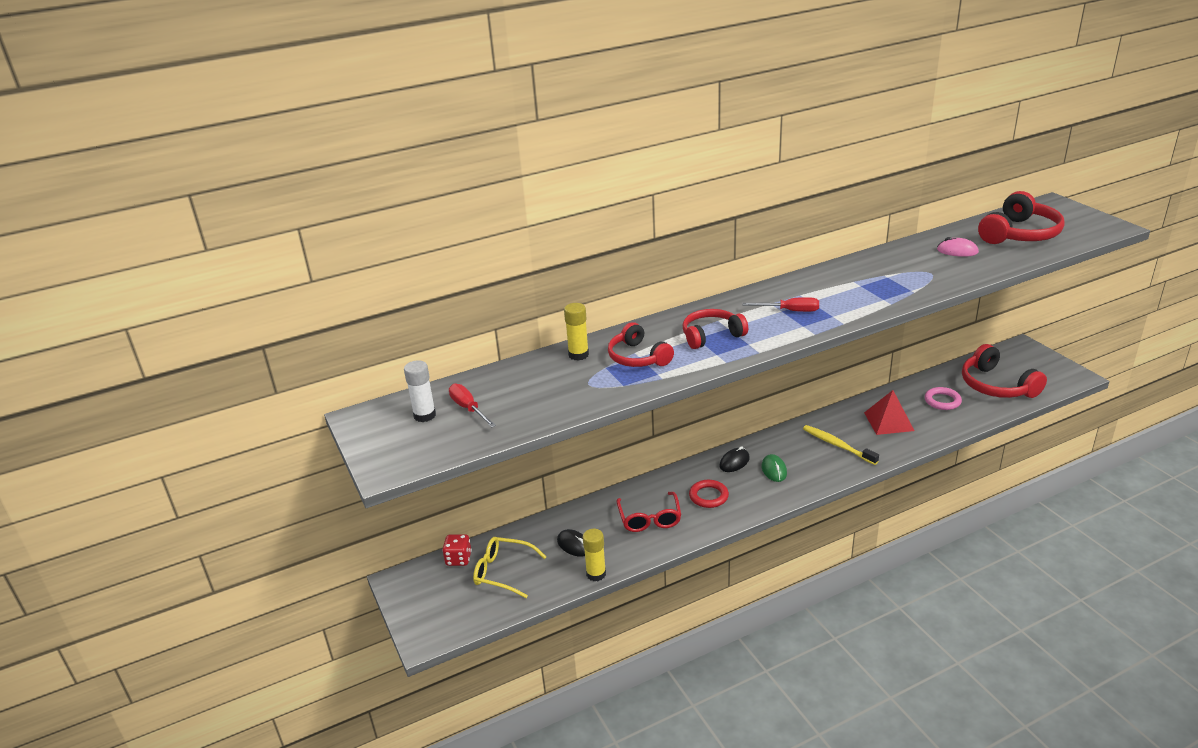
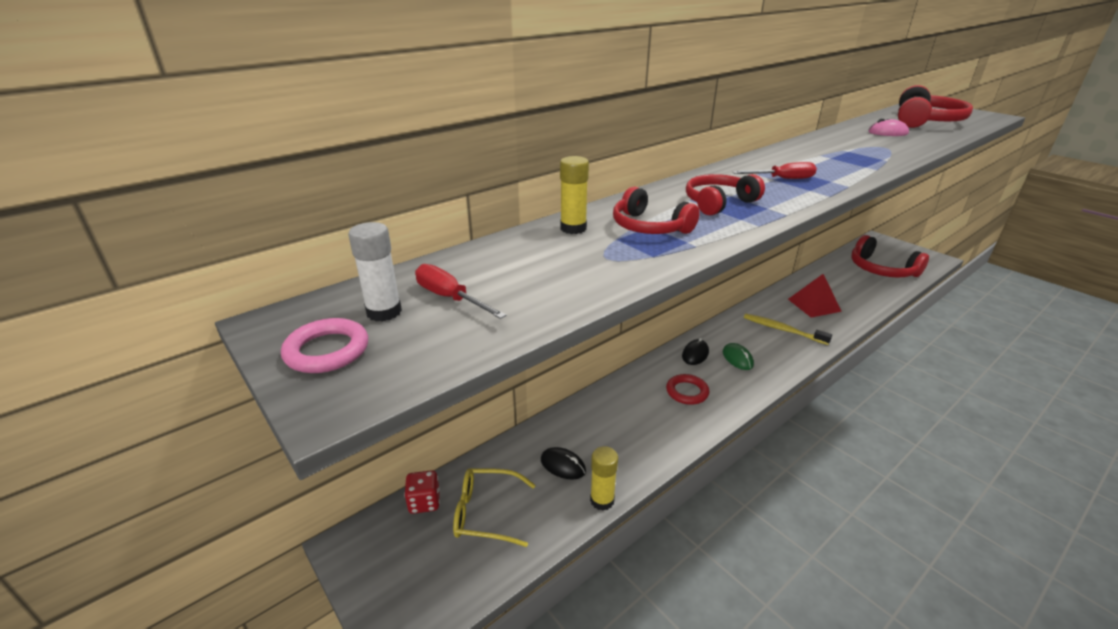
camera: 15 degrees left, 0 degrees up
red glasses [617,492,681,532] -> none
pink ring [925,387,962,410] -> pink ring moved to [281,318,368,373]

